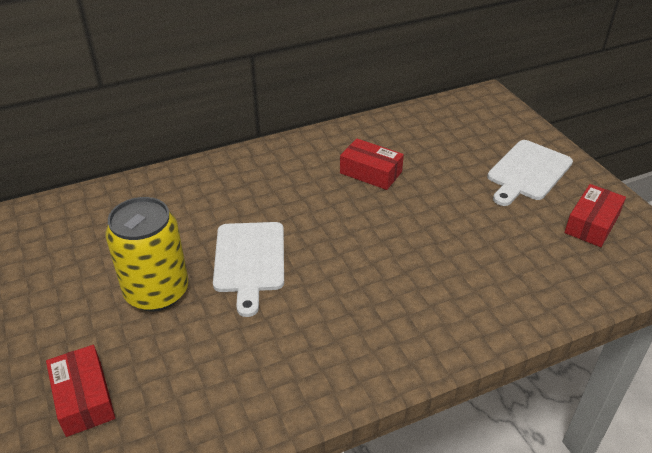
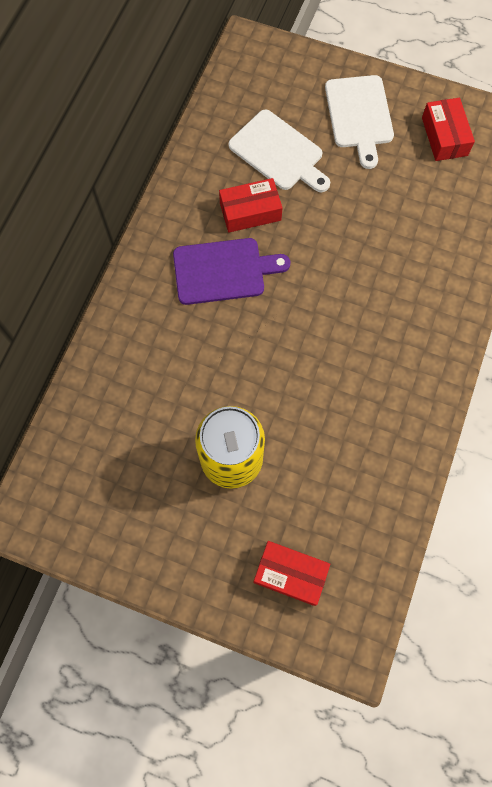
camera: 45 degrees left, 30 degrees up
white cutting board [213,222,284,317] -> white cutting board moved to [229,110,330,192]
none -> purple cutting board [173,238,290,305]

